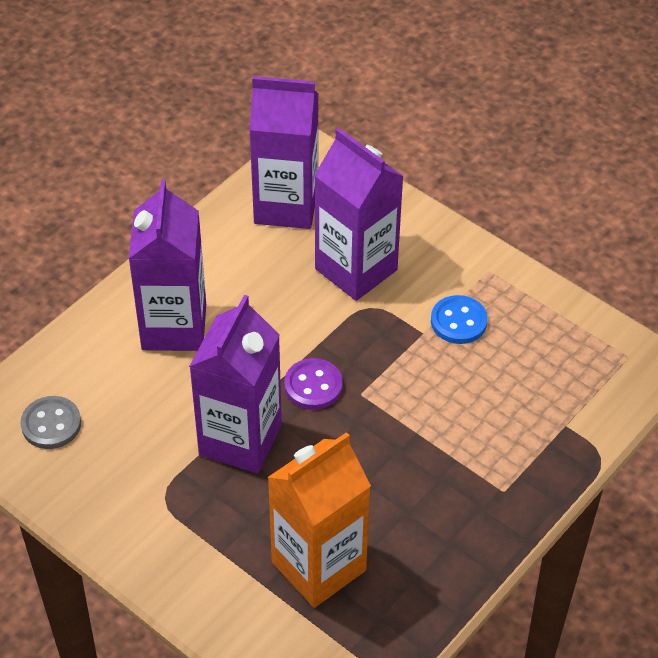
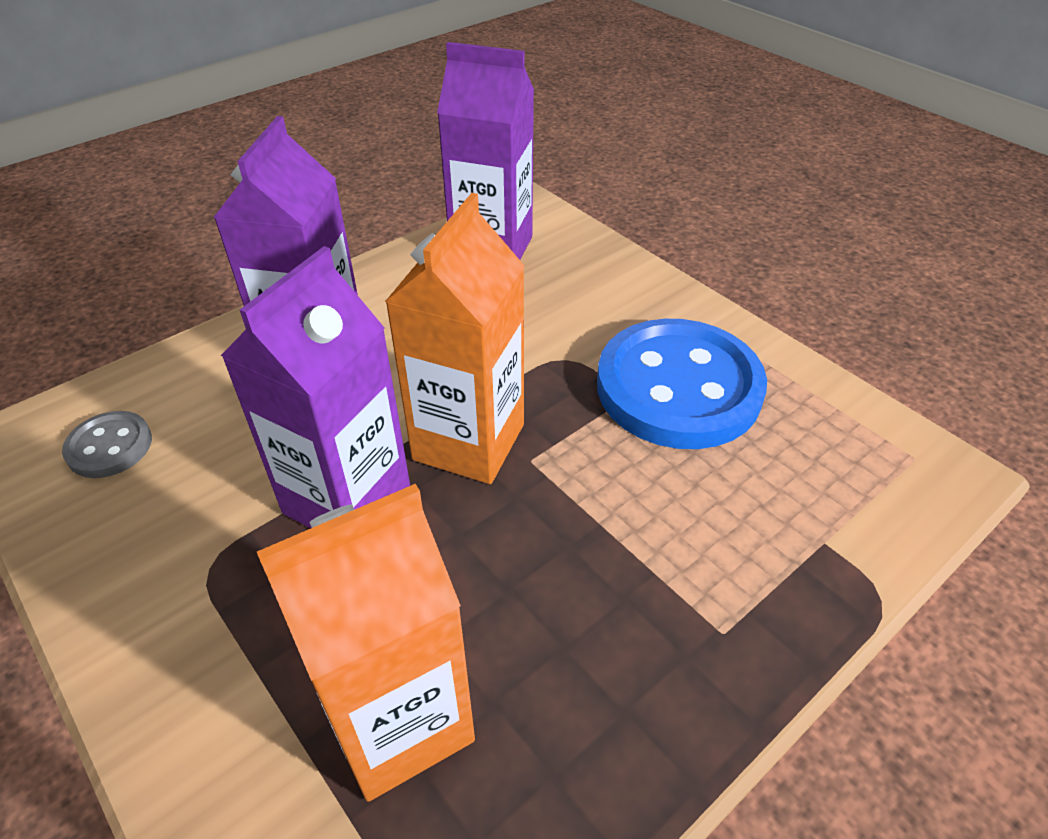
camera: 10 degrees right, 5 degrees down
purple button [284,358,343,410] -> orange carton [385,193,525,484]
purple carton [314,128,404,301] -> none
blue button [431,295,488,344] -> blue button [597,319,767,449], size x2.20

